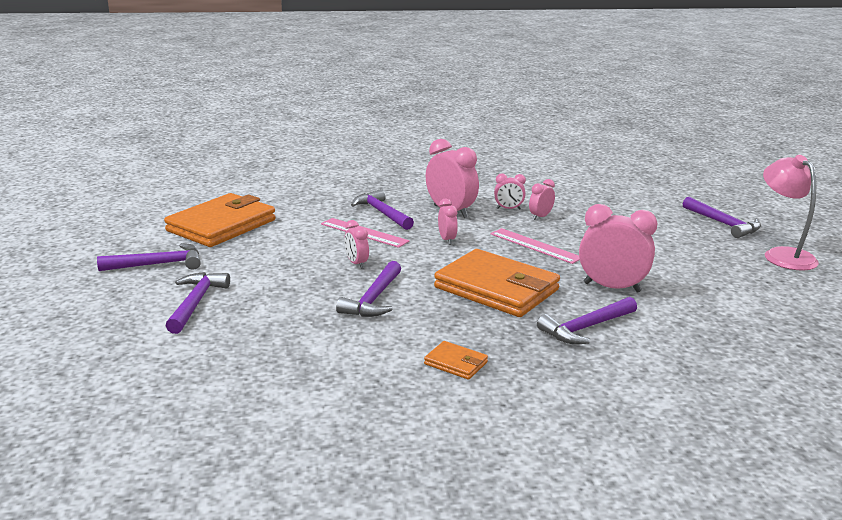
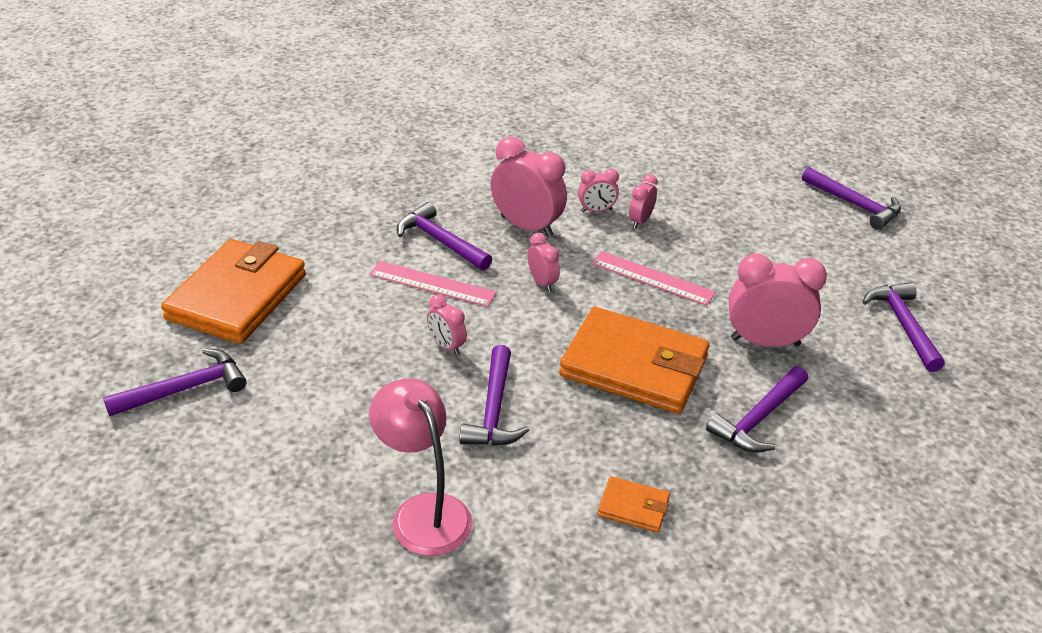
camera: 15 degrees left, 15 degrees up
purple hammer [165,272,230,334] -> purple hammer moved to [863,282,945,372]
pink lamp [763,155,819,271] -> pink lamp moved to [369,378,473,556]

